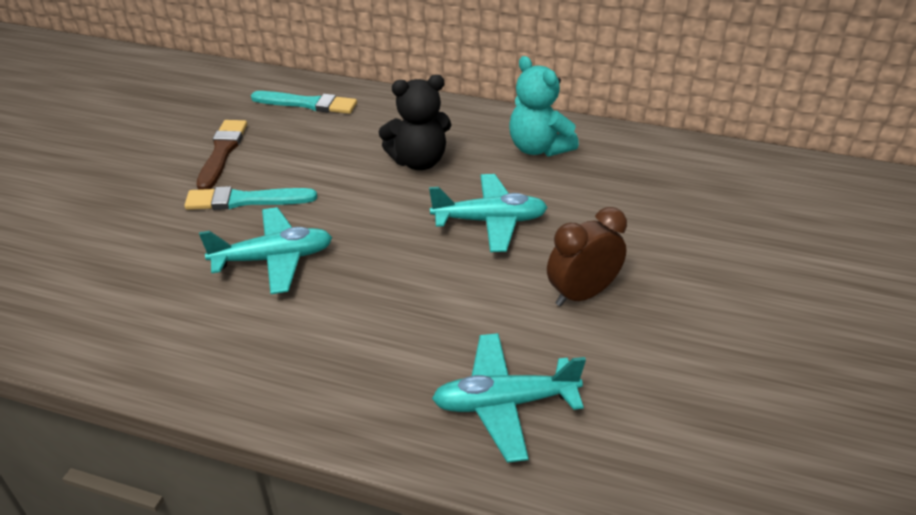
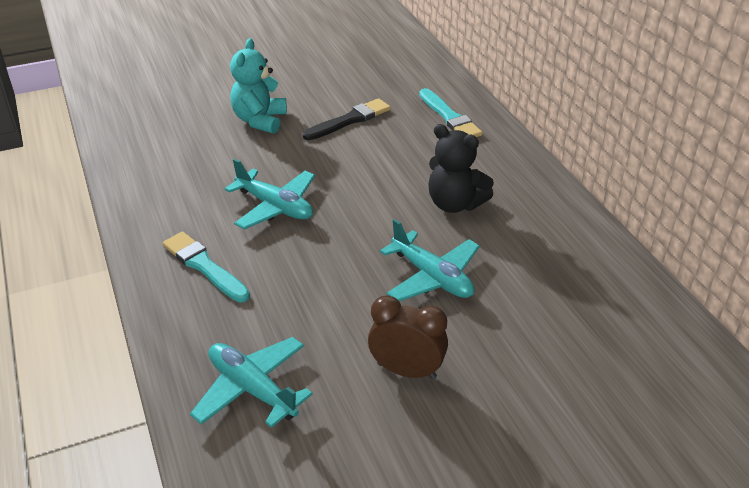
camera: 50 degrees right, 0 degrees up
turquoise brush [184,186,317,210] -> turquoise brush moved to [163,231,250,302]
brown brush [197,120,247,190] -> black brush [302,98,391,140]
turquoise teddy bear [509,56,579,157] -> turquoise teddy bear moved to [230,38,287,134]

